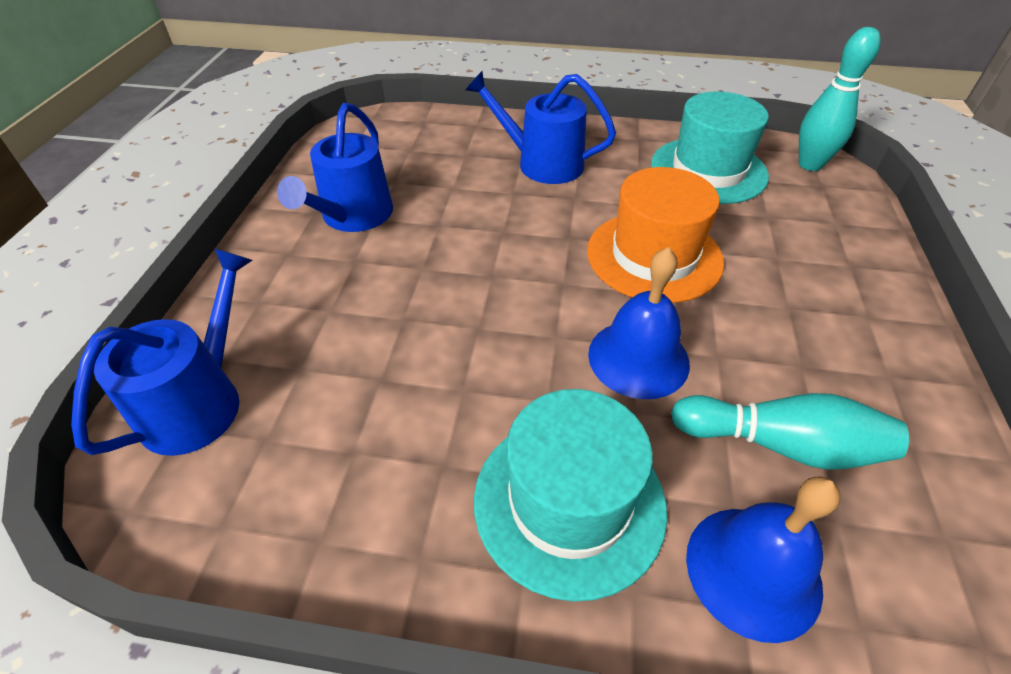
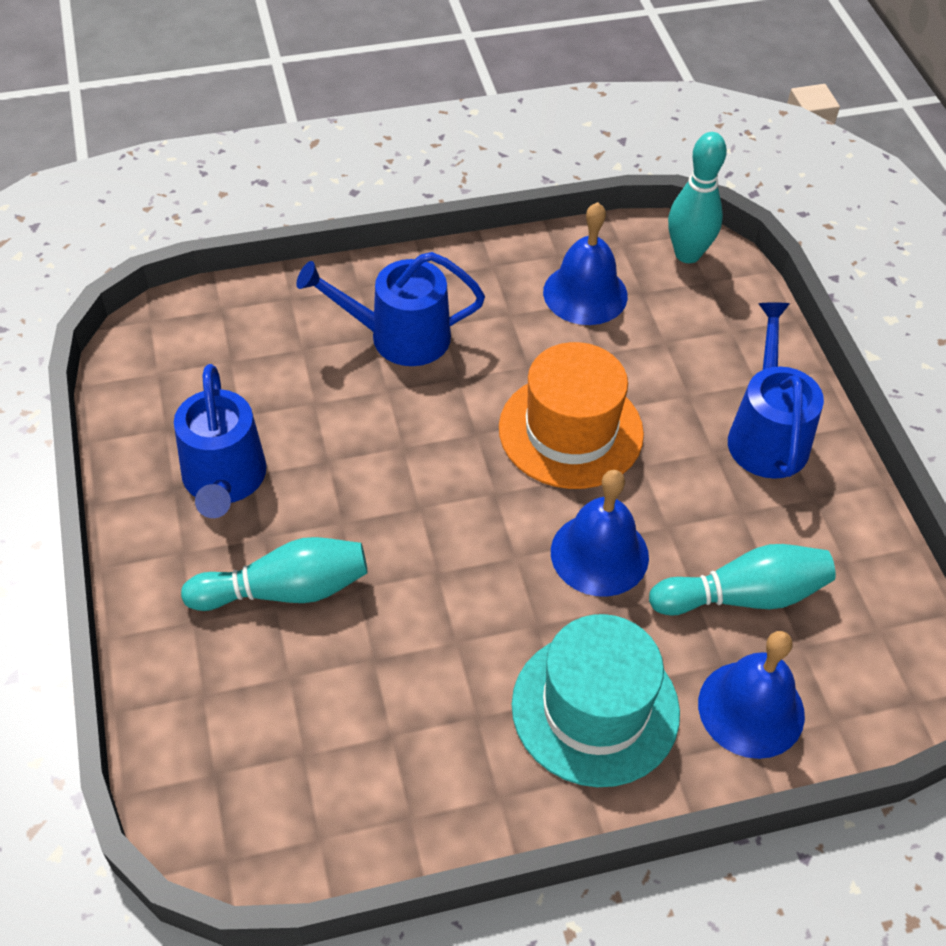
camera: 25 degrees left, 5 degrees up
blue watering can [71,248,253,456] -> blue watering can moved to [728,302,824,479]
turquoise hat [651,91,769,204] -> blue bell [543,202,628,325]
none -> turquoise bowling pin [181,537,368,611]

